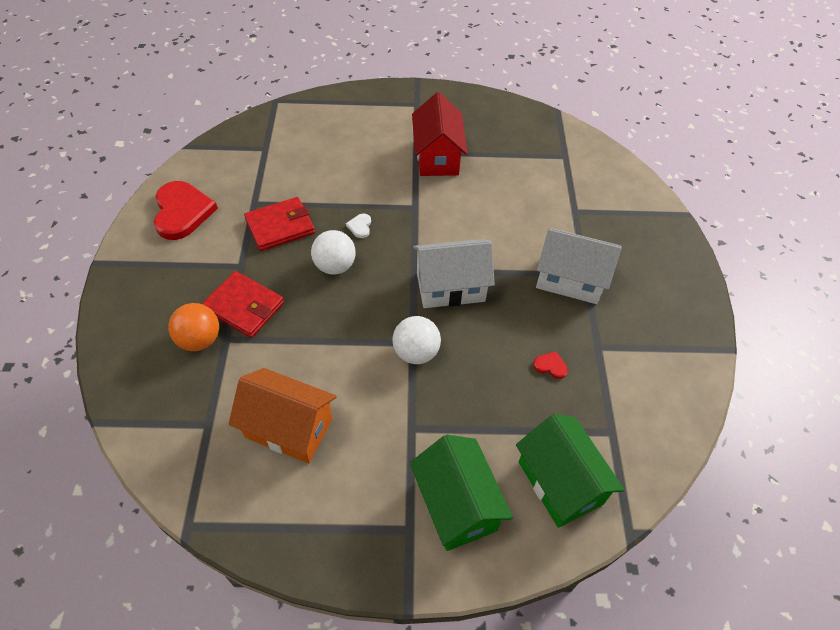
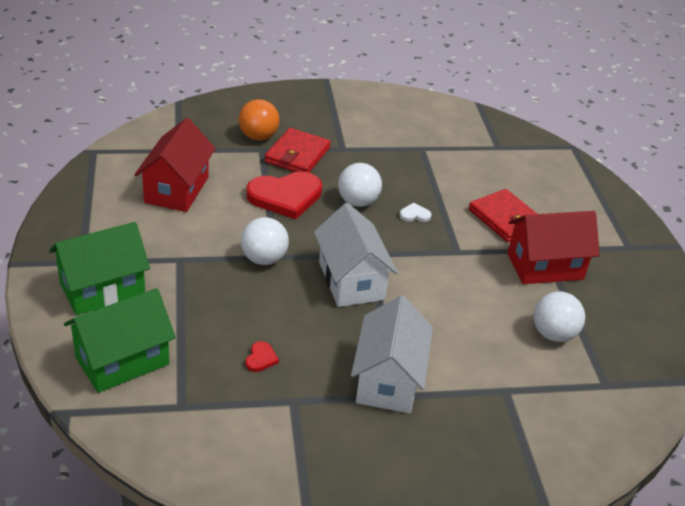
camera: 80 degrees right, 15 degrees down
red heart [154,181,218,240] -> red heart moved to [246,172,322,219]
orange house [228,368,337,463] -> red house [134,118,216,212]
red wallet [244,197,315,251] -> red wallet moved to [469,189,537,242]
none -> white ball [533,291,585,342]

